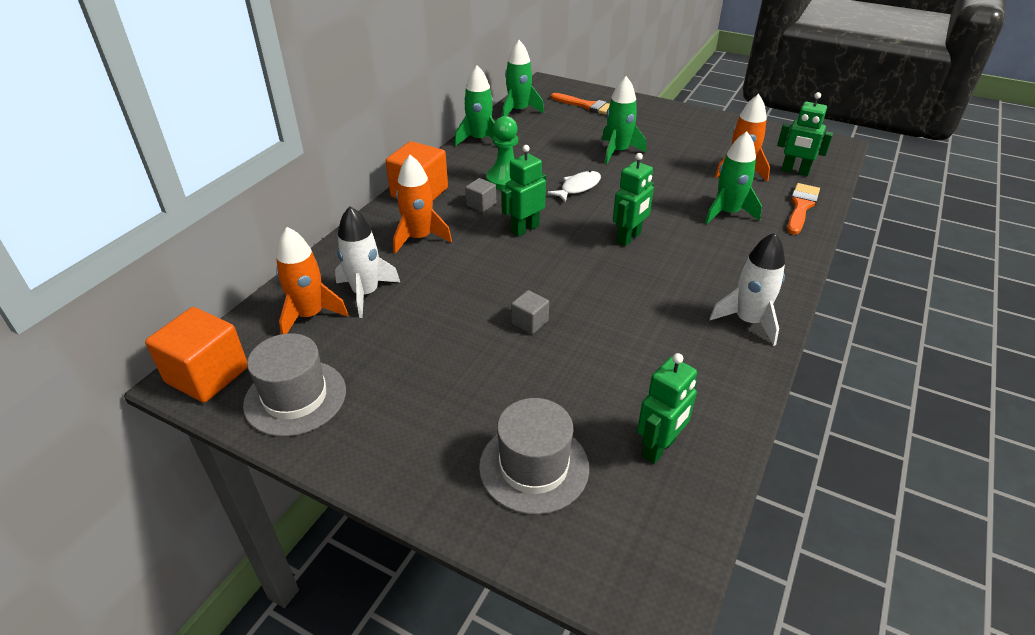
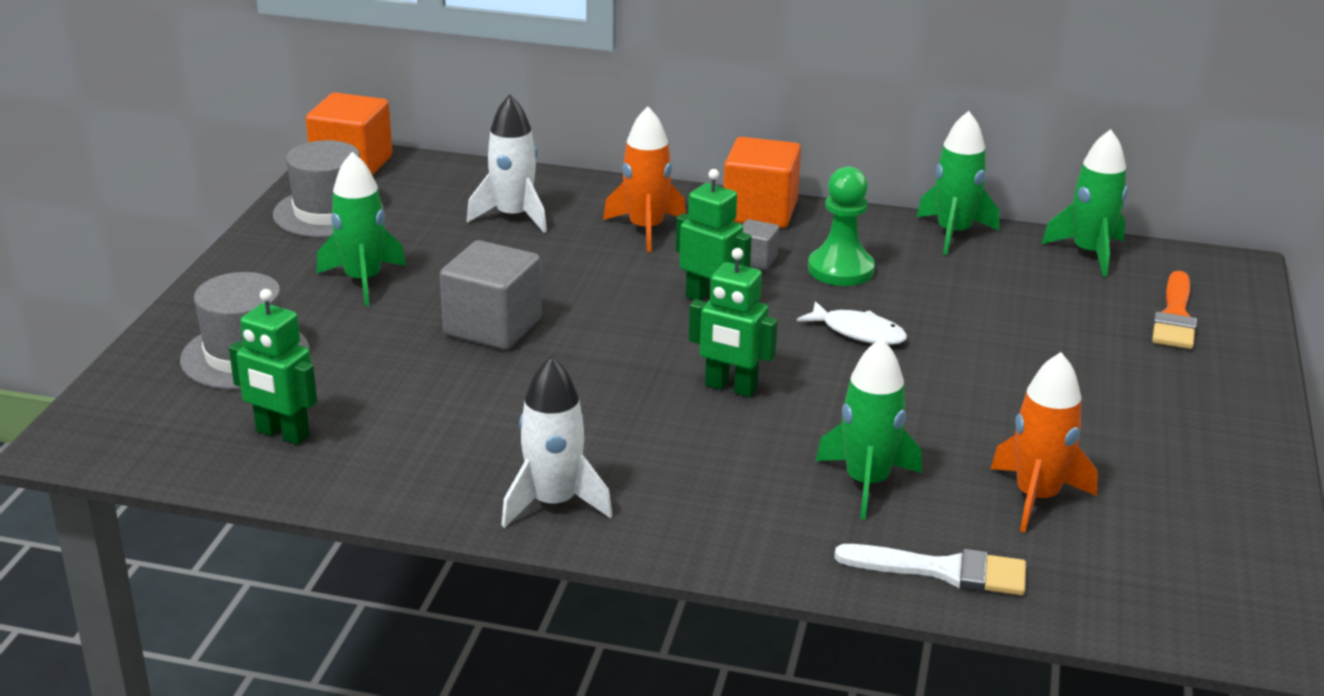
camera: 75 degrees right, 10 degrees down
orange rocket [276,227,349,334] -> none
grey cube [511,290,549,334] -> grey cube [440,240,542,350], size x1.97
green rocket [602,76,646,164] -> green rocket moved to [317,152,406,306]
green robot [777,92,833,176] -> none
orange brush [787,183,820,235] -> white brush [834,544,1026,595]

